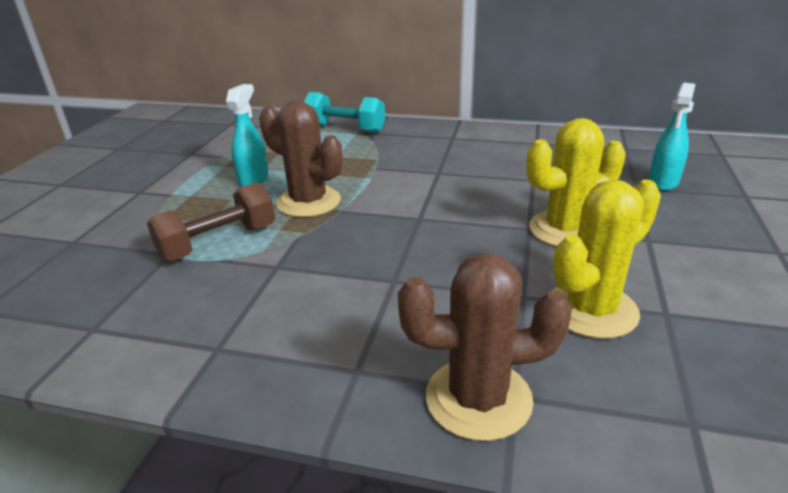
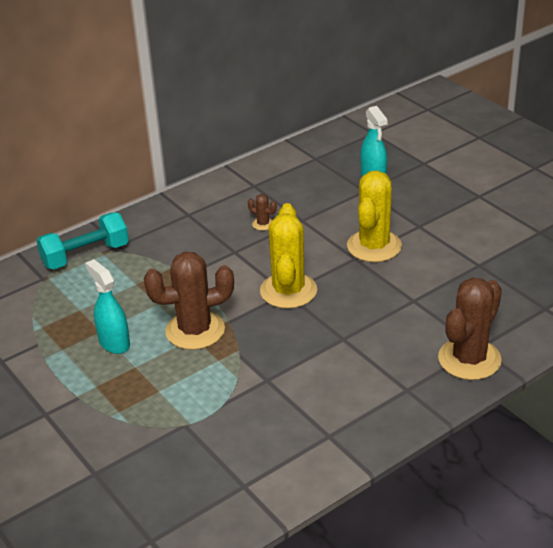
camera: 50 degrees left, 5 degrees up
brown dumbbell [147,182,275,262] -> none
yellow cactus [552,180,661,339] -> yellow cactus moved to [260,203,317,309]
none -> brown cactus [248,194,277,230]

